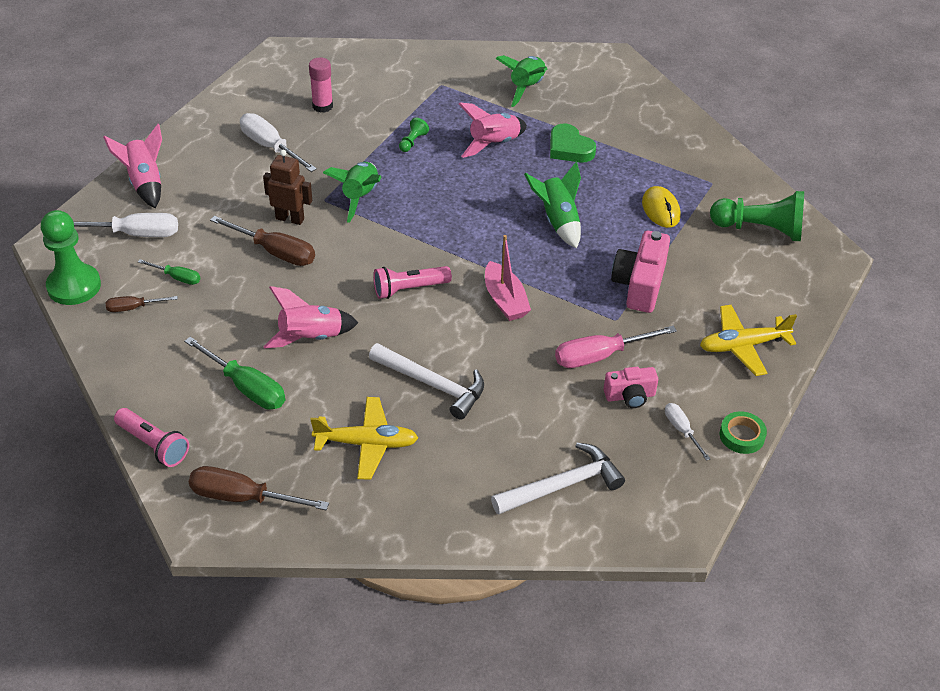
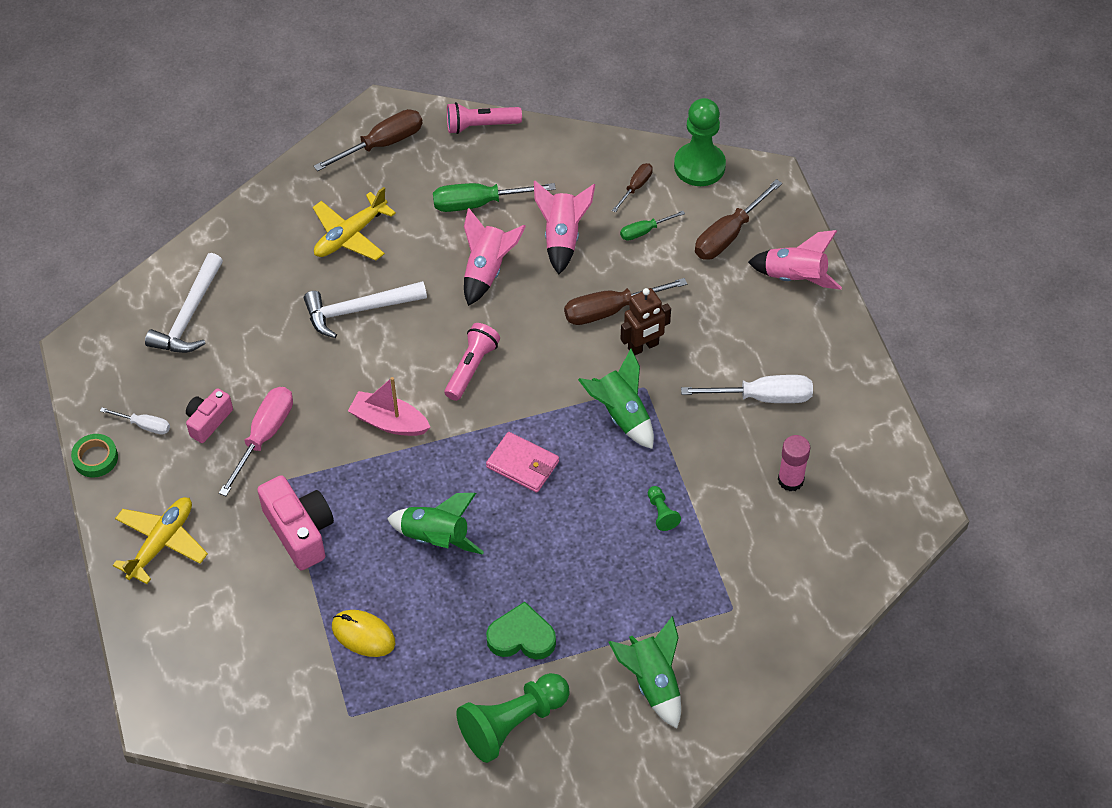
camera: 135 degrees right, 10 degrees up
white screwdriver [74,213,178,237] -> brown screwdriver [695,179,782,260]
pink rocket [459,103,527,158] -> pink rocket moved to [534,181,595,274]
green pawn [710,191,804,241] -> green pawn moved to [456,673,569,763]
none -> pink wallet [486,432,559,493]

